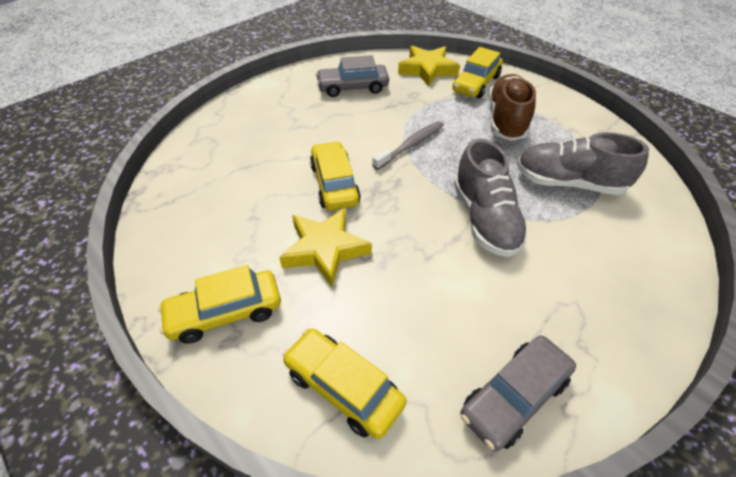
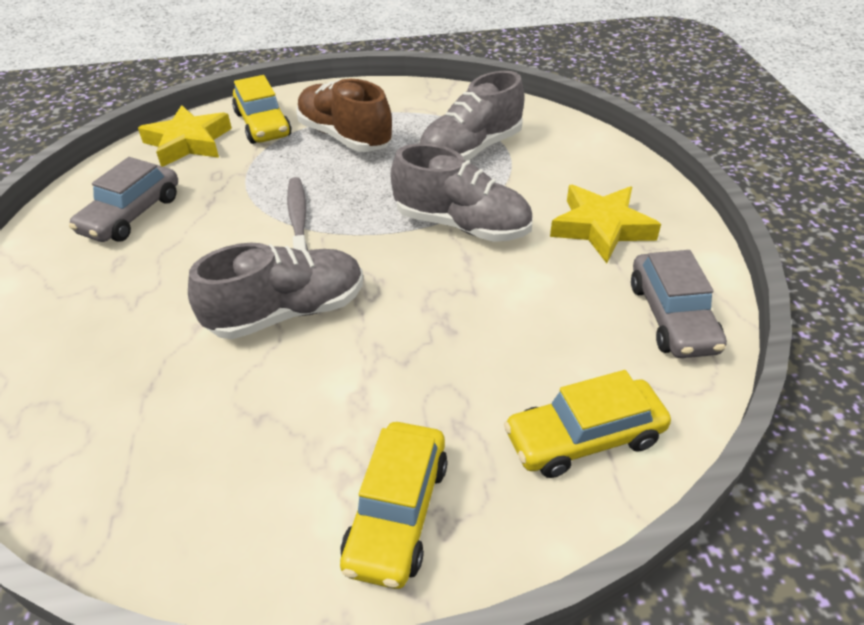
camera: 55 degrees left, 5 degrees down
yellow star [279,208,372,287] -> yellow star moved to [550,185,661,263]
yellow car [310,141,361,211] -> grey shoe [188,243,363,339]

